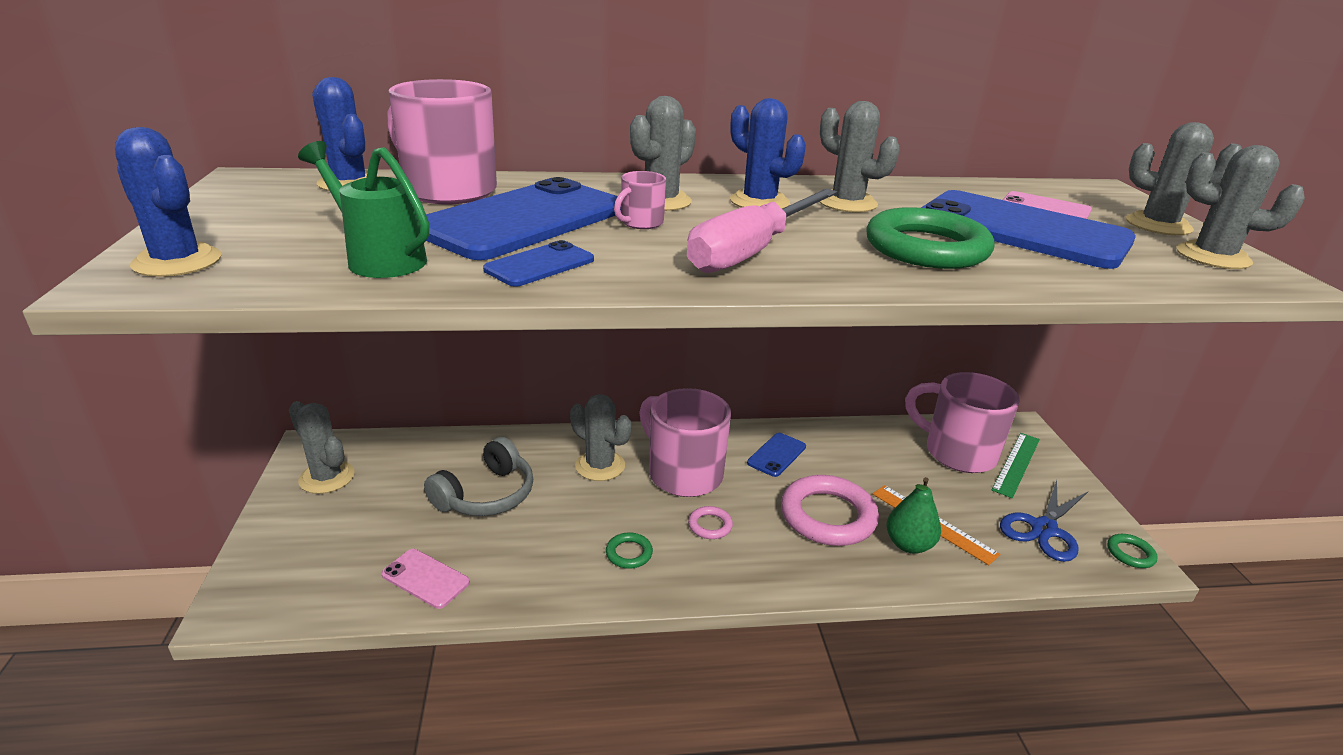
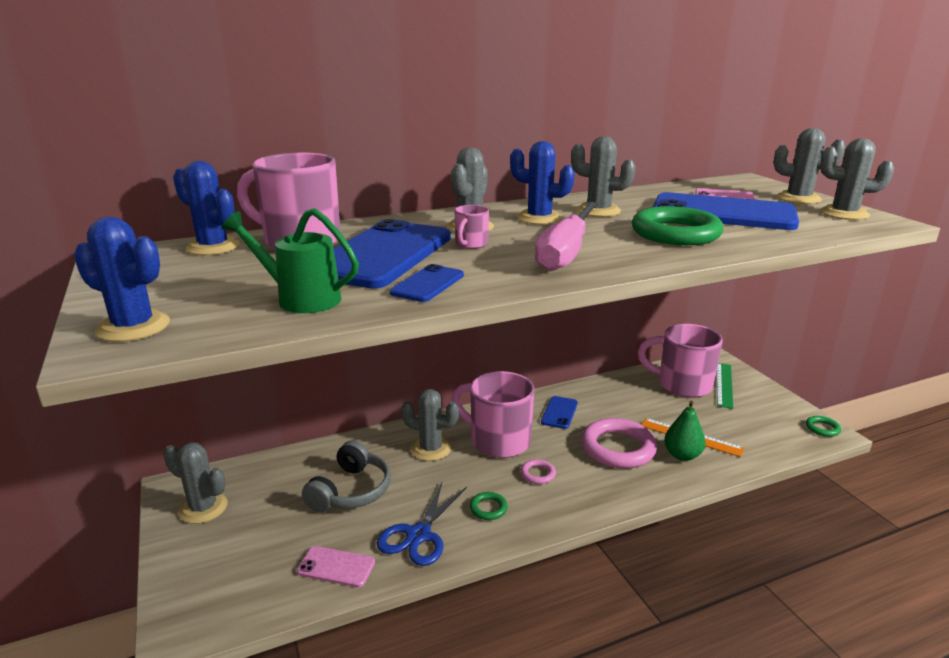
camera: 15 degrees left, 5 degrees down
blue scissors [1000,480,1088,562] -> blue scissors moved to [377,482,467,566]

